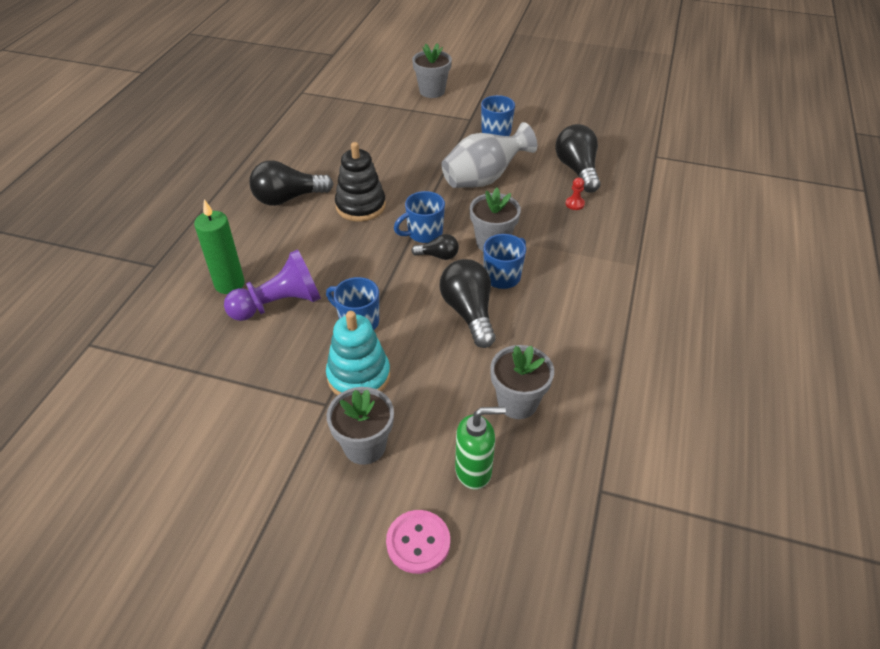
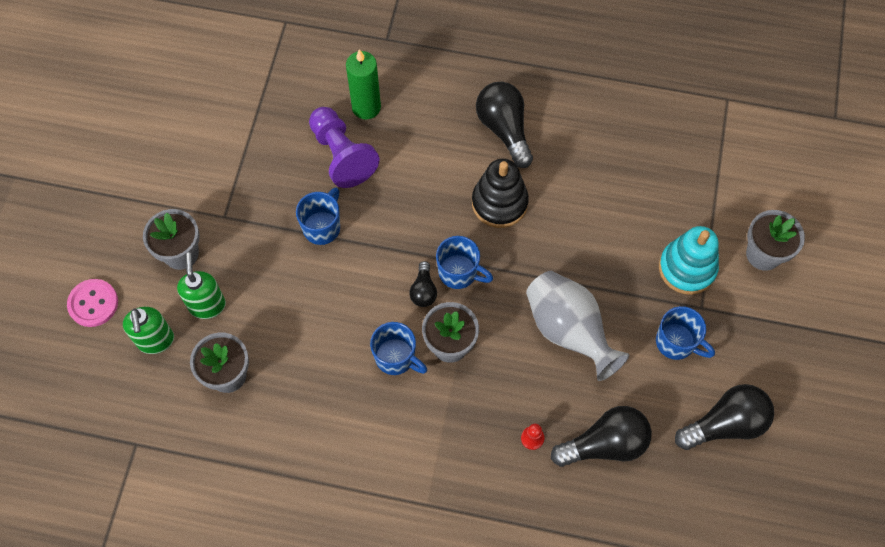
camera: 85 degrees right, 20 degrees up
turquoise stacking toy [326,311,390,395] -> turquoise stacking toy moved to [659,226,719,295]
blue mug [394,191,445,243] -> blue mug turned 150 degrees clockwise [436,236,493,289]
black light bulb [440,259,496,348] -> black light bulb moved to [675,384,774,450]
none -> green soap dispenser [177,253,226,319]

